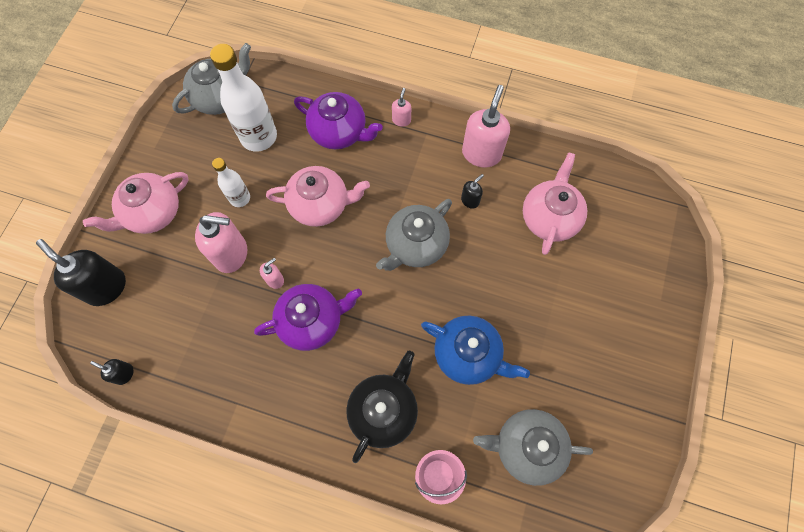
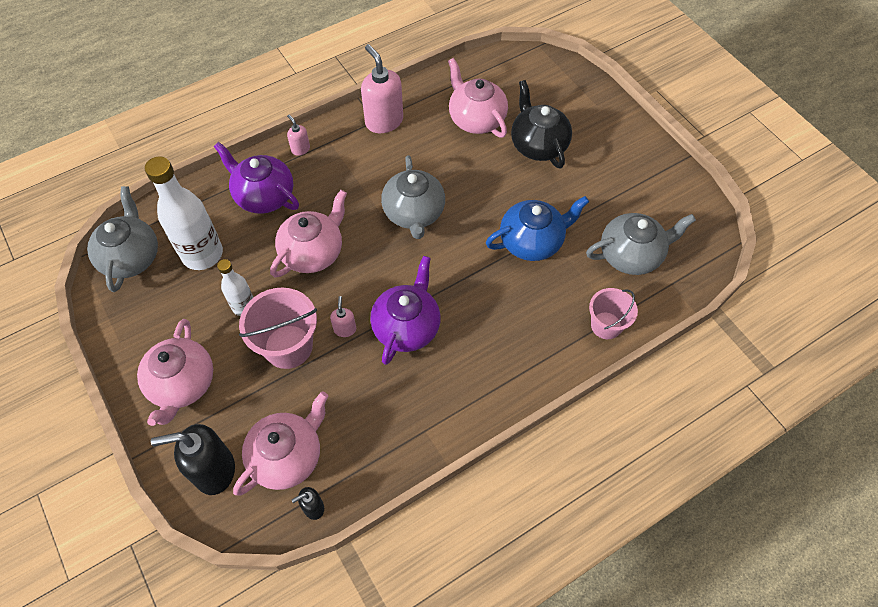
camera: 50 degrees left, 10 degrees down
pink soap dispenser [195,212,247,273] -> pink bucket [239,288,317,369]
purple teapot [294,92,383,150] -> purple teapot turned 120 degrees counterclockwise [214,142,299,214]
black teapot [346,351,418,463] -> black teapot moved to [511,80,572,168]
black soap dispenser [461,174,484,209] -> none
grey teapot [473,409,593,486] -> grey teapot turned 150 degrees counterclockwise [586,213,696,275]
none -> pink teapot [233,392,328,496]

